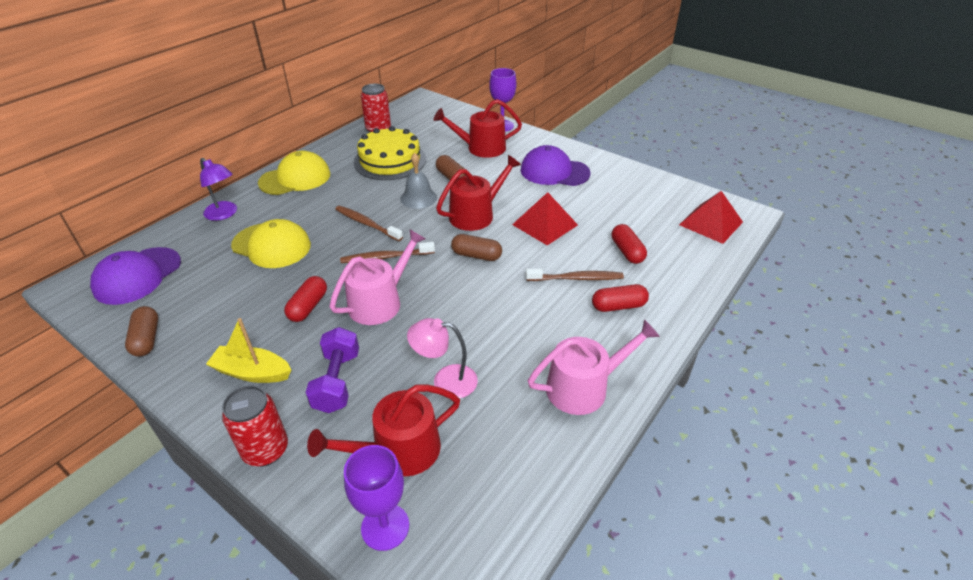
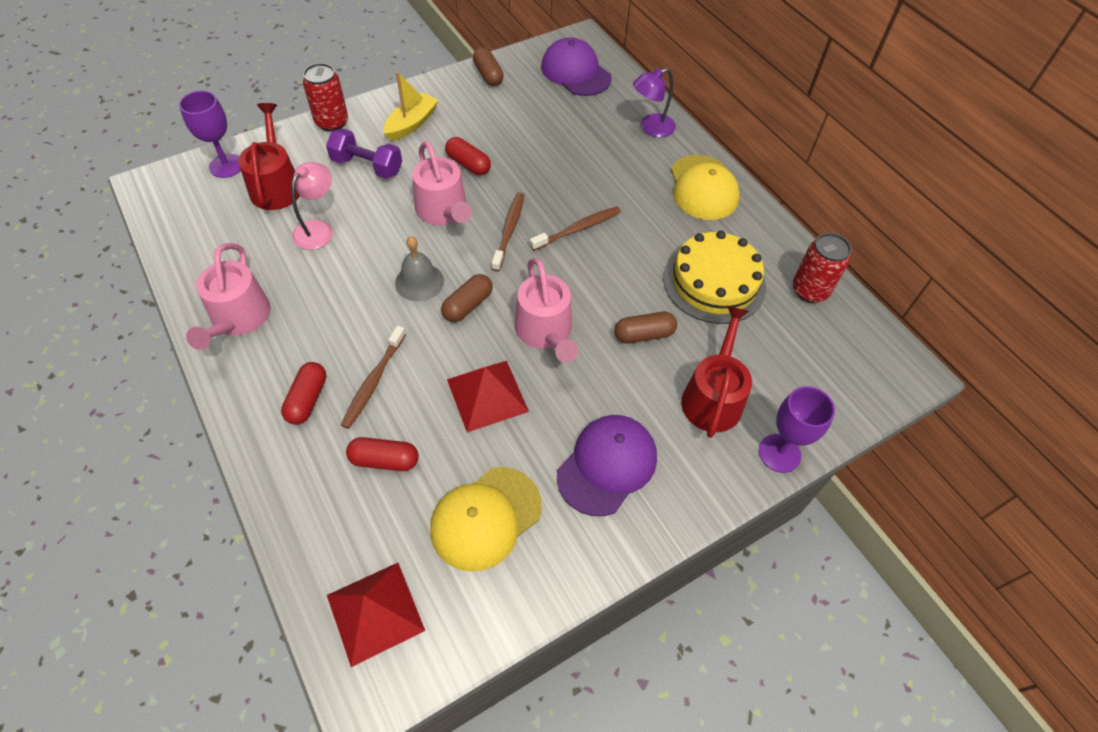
camera: 110 degrees right, 15 degrees up
brown capsule [125,306,158,357] -> brown capsule turned 60 degrees clockwise [473,47,504,86]
yellow cap [231,219,311,268] -> yellow cap moved to [430,467,542,572]
grey bell [400,153,437,209] -> grey bell moved to [395,236,444,302]
red watering can [436,155,521,231] -> pink watering can [514,258,578,362]

